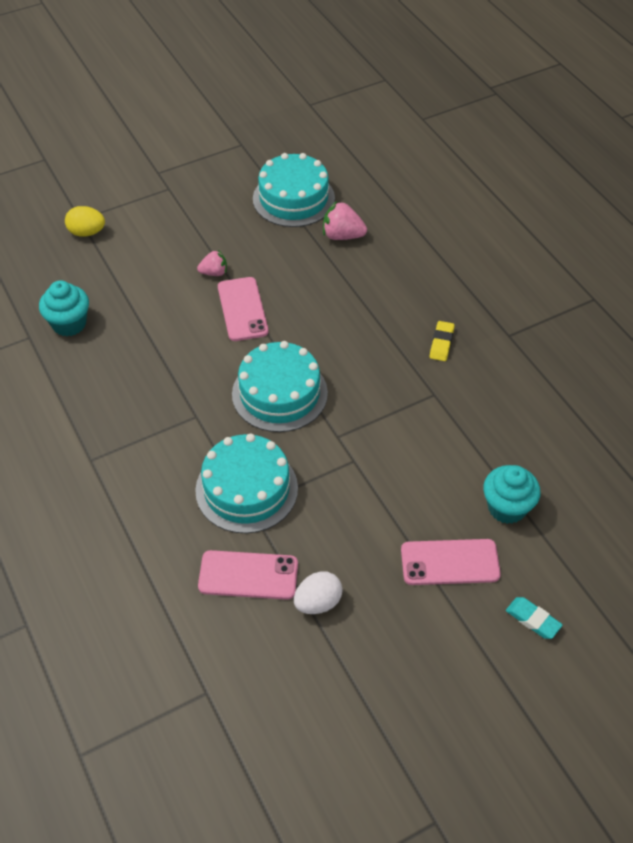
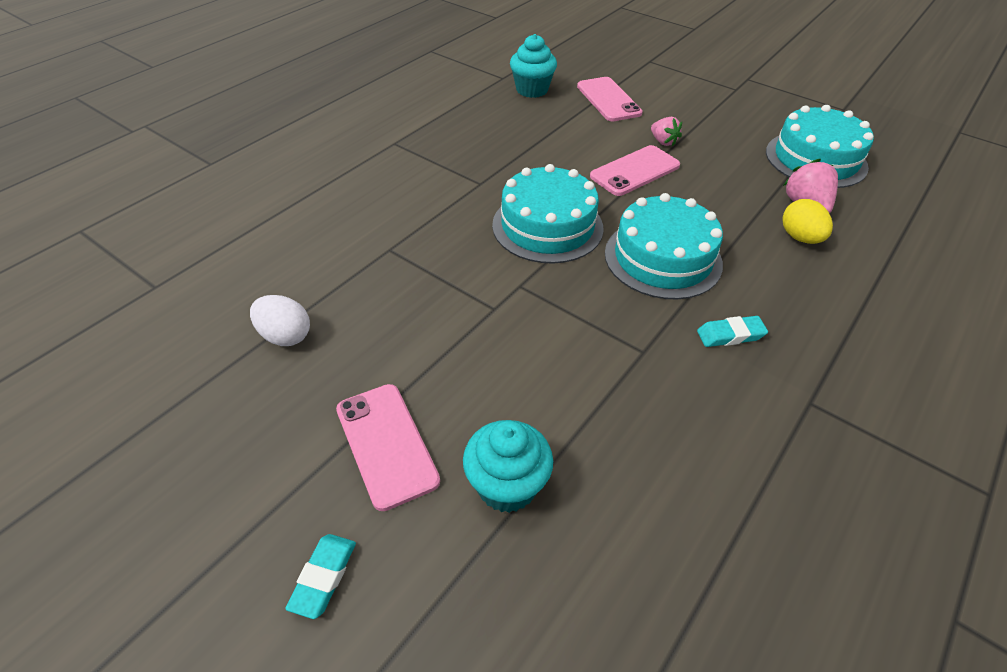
camera: 65 degrees right, 5 degrees down
yellow egg [65,206,105,237] -> yellow egg moved to [782,199,833,244]
turquoise cake [195,433,298,533] -> turquoise cake moved to [605,193,723,300]
pink phone [198,550,298,600] -> pink phone moved to [577,77,643,121]
yellow eraser [430,321,455,361] -> turquoise eraser [697,316,768,347]

